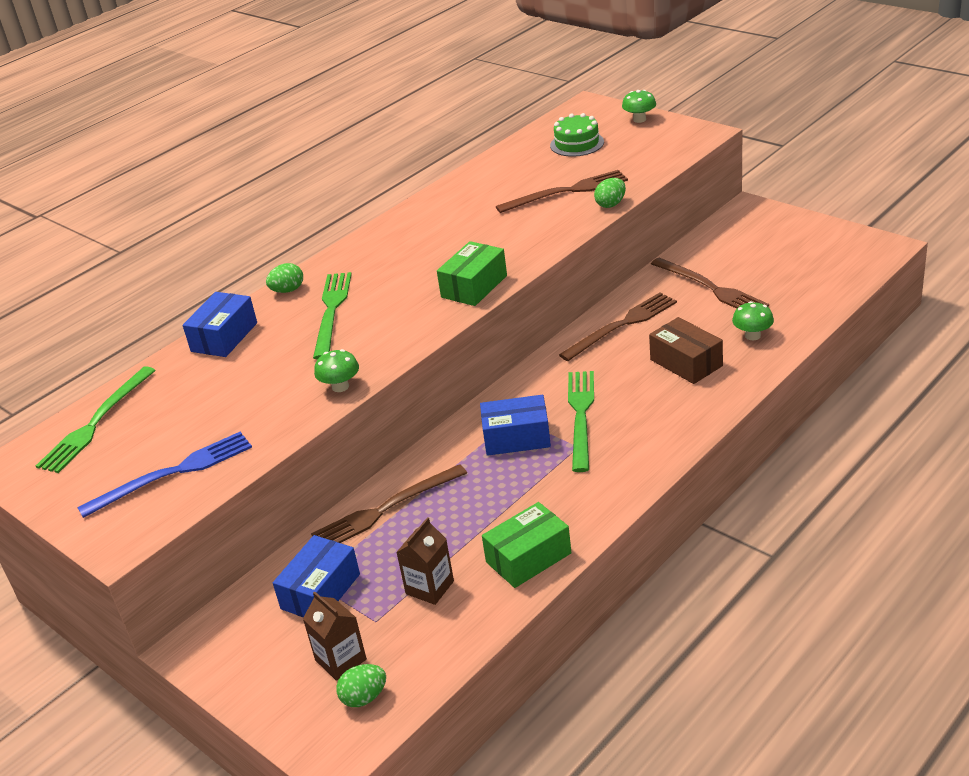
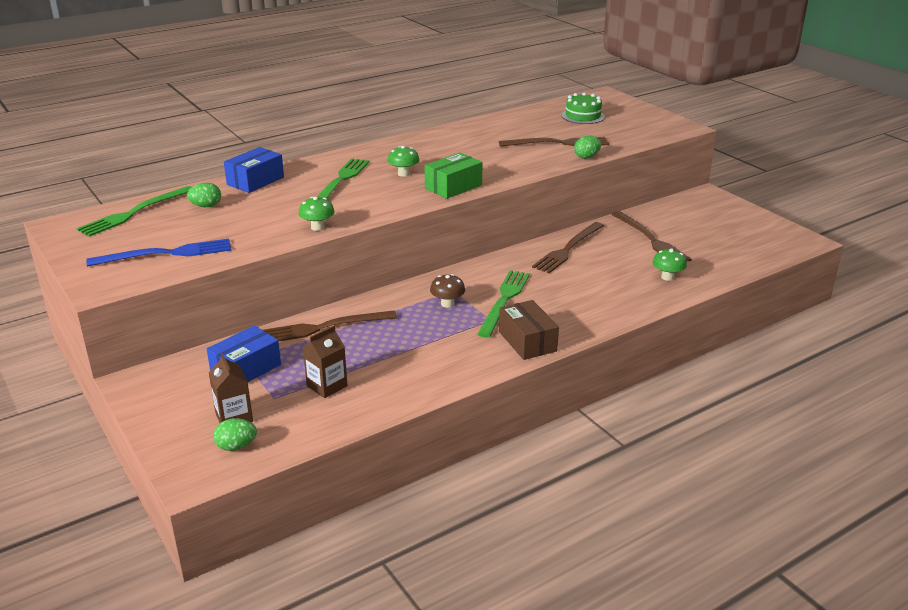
camera: 10 degrees right, 5 degrees down
green egg [266,263,303,293] -> green egg moved to [187,183,221,207]
blue box [480,395,551,456] -> brown mushroom [430,274,465,308]
green box [482,502,571,588] -> none
brown fork [559,292,677,361] -> brown fork turned 150 degrees clockwise [532,222,604,273]
green mushroom [622,90,656,123] -> green mushroom moved to [388,146,419,177]
brown box [649,317,723,384] -> brown box moved to [499,300,559,360]

